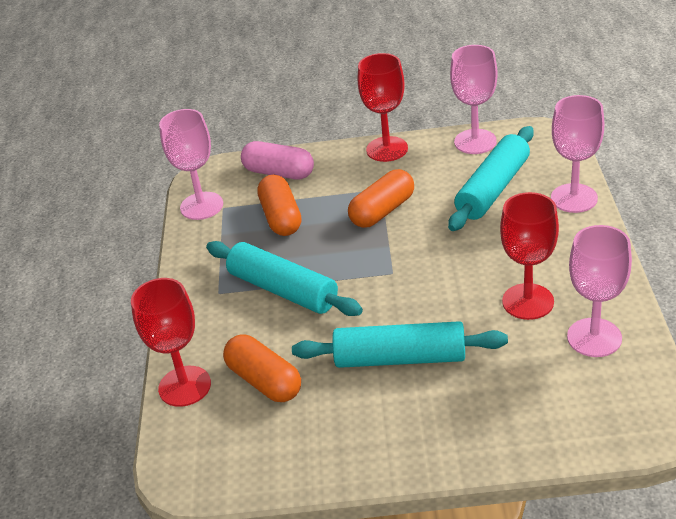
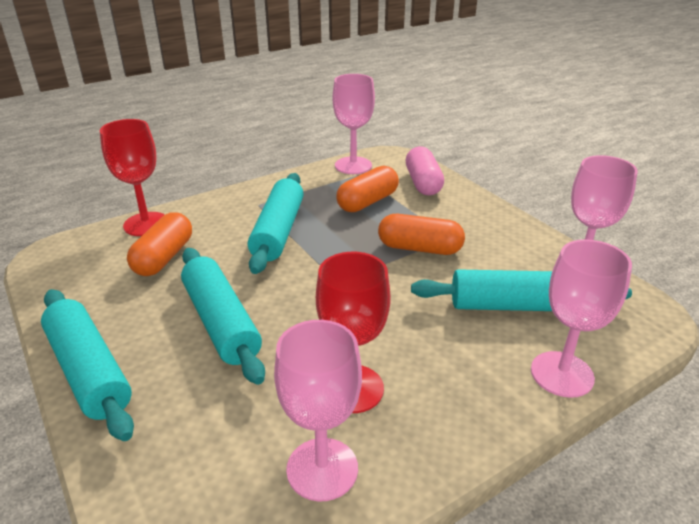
camera: 55 degrees right, 5 degrees down
red goblet [358,53,408,162] -> none
none -> turquoise rolling pin [41,289,134,441]

